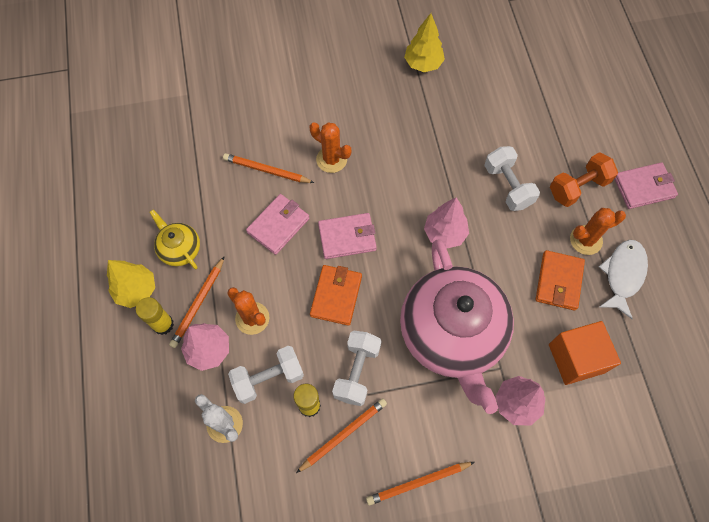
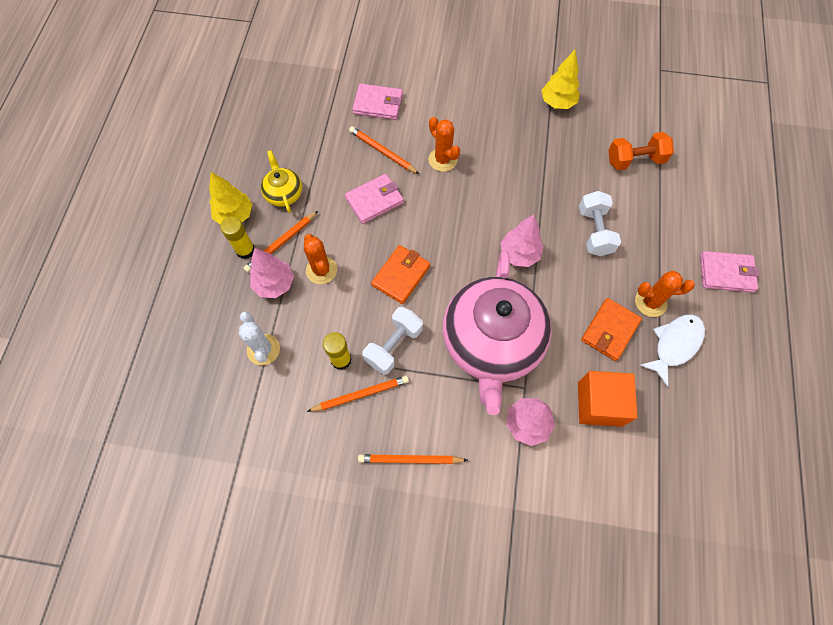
camera: 20 degrees right, 0 degrees up
white dumbbell [228,346,304,404] -> none
pink wallet [318,213,377,259] -> pink wallet moved to [352,83,403,120]
orange dumbbell [550,152,618,207] -> orange dumbbell moved to [608,132,674,170]

